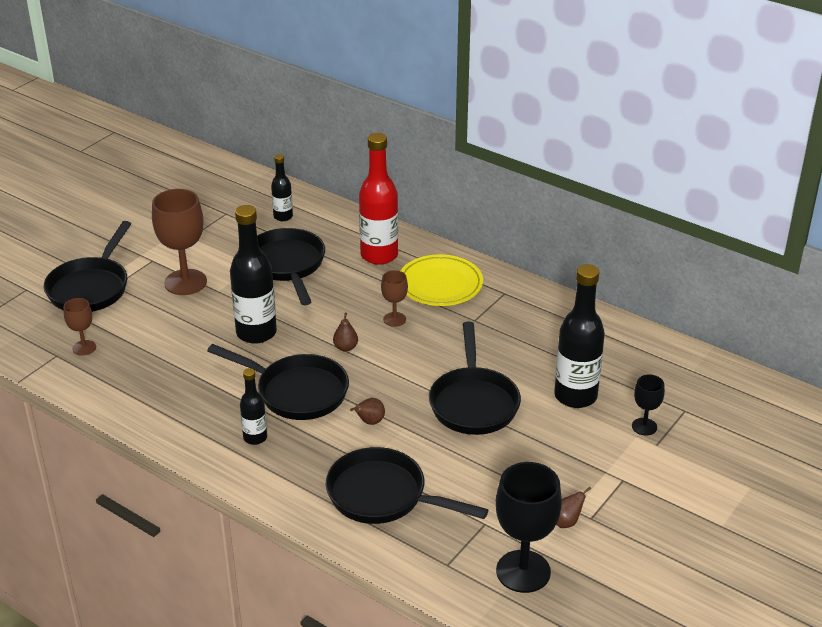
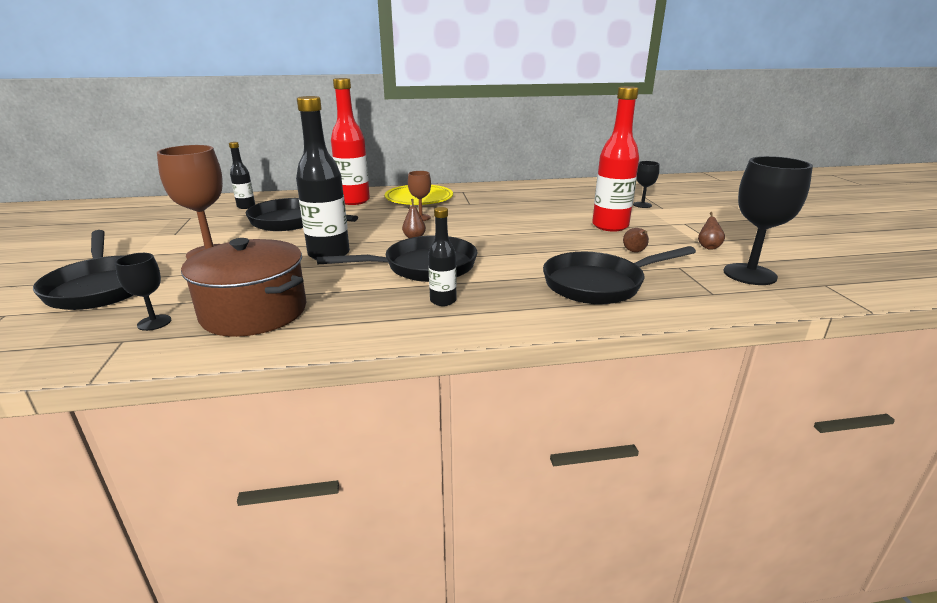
camera: 45 degrees left, 10 degrees down
brown goblet [64,298,96,356] -> black goblet [115,253,171,331]
brown pear [350,398,385,425] -> brown pear moved to [623,228,649,252]
black pan [429,322,521,435] -> none
black bottle [554,264,605,408] -> none
none -> brown pot [181,238,306,337]
none -> red bottle [592,86,639,232]

